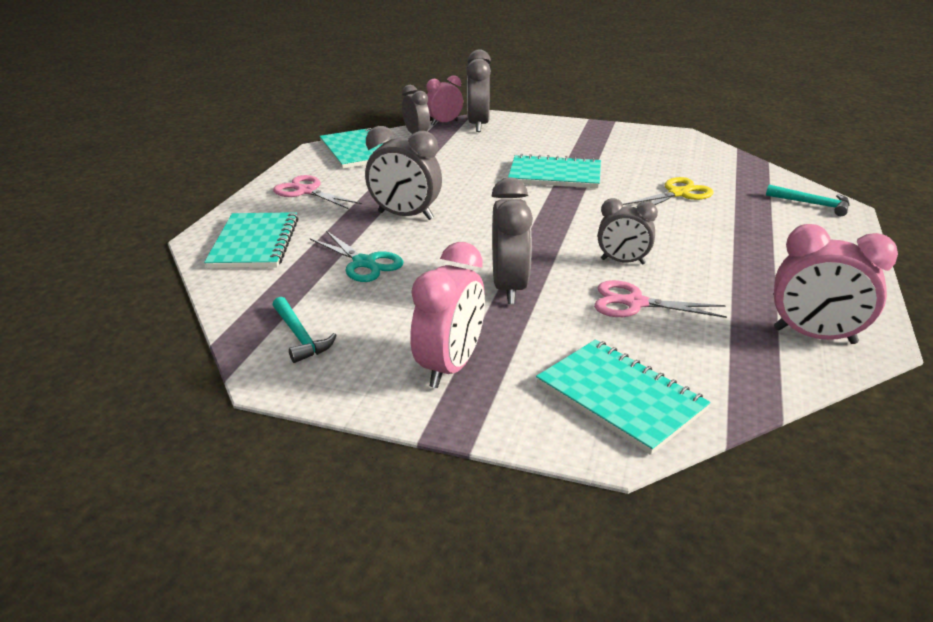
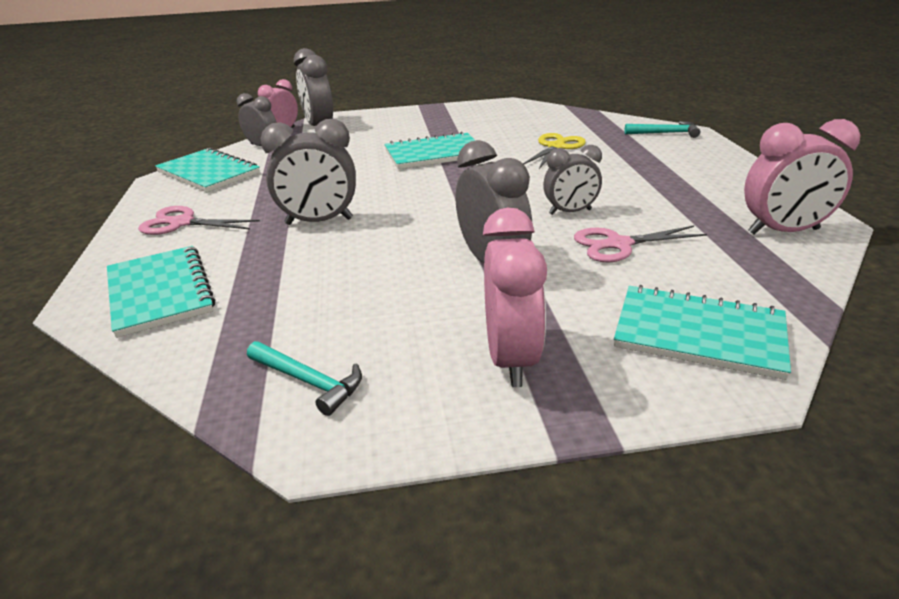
camera: 25 degrees left, 0 degrees up
turquoise scissors [310,231,403,282] -> none

